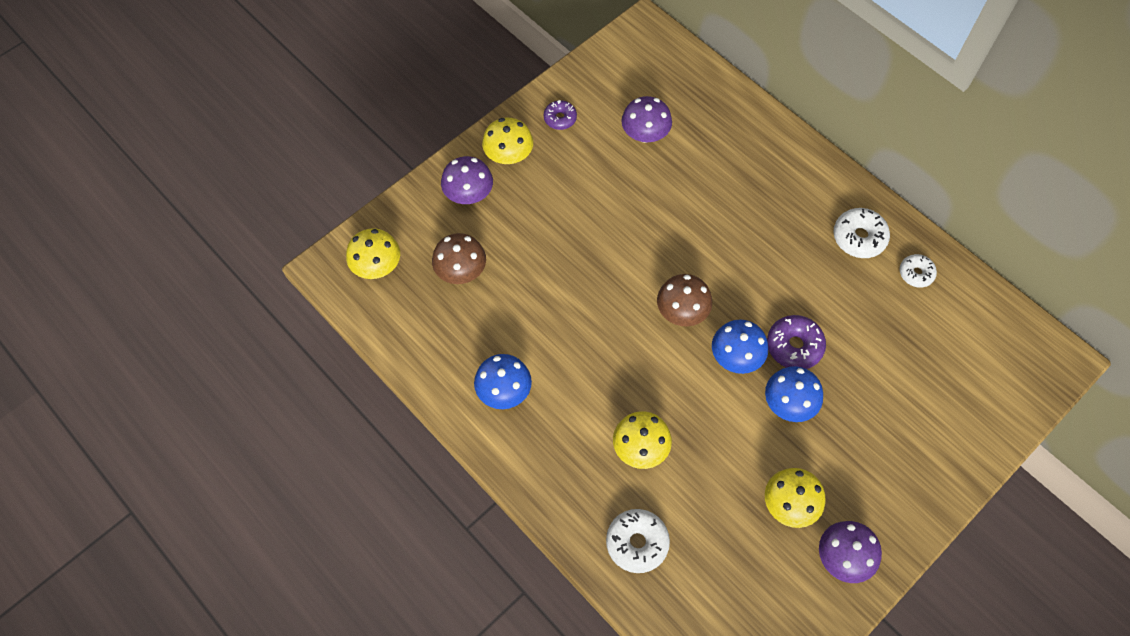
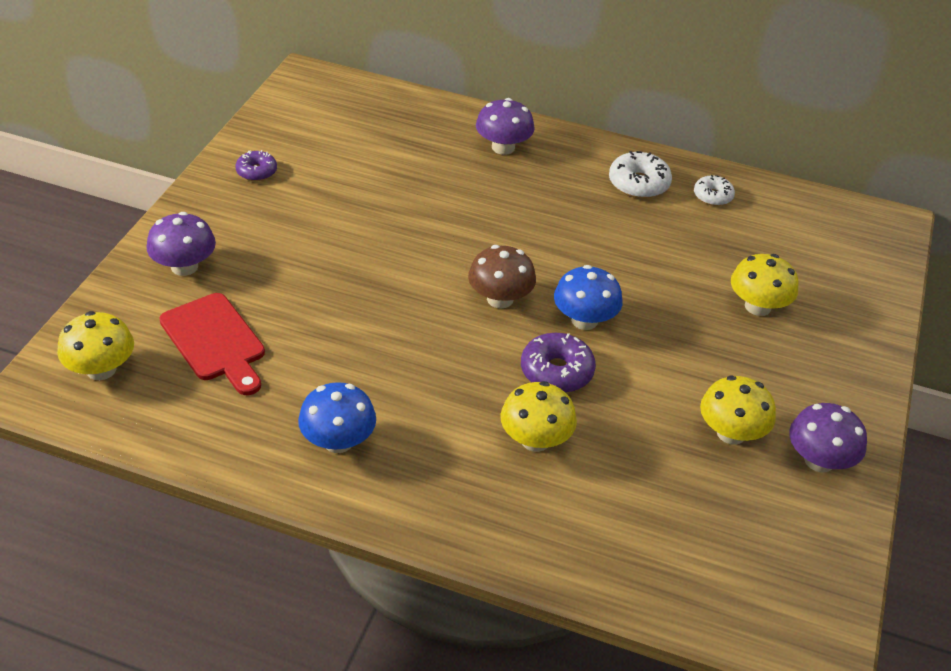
camera: 30 degrees left, 20 degrees down
brown mushroom [432,233,486,284] -> red cutting board [159,293,265,395]
yellow mushroom [482,118,533,164] -> yellow mushroom moved to [731,254,799,316]
white donut [606,509,670,573] -> none
purple mushroom [621,96,672,143] -> purple mushroom moved to [476,98,535,155]
blue mushroom [765,366,823,422] -> none
purple donut [767,315,826,369] -> purple donut moved to [521,333,596,393]

